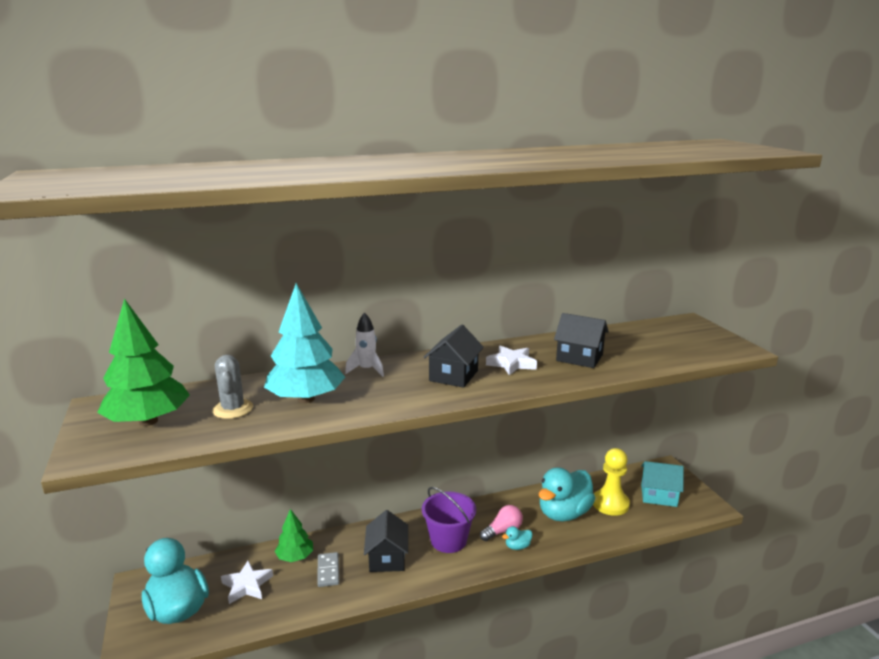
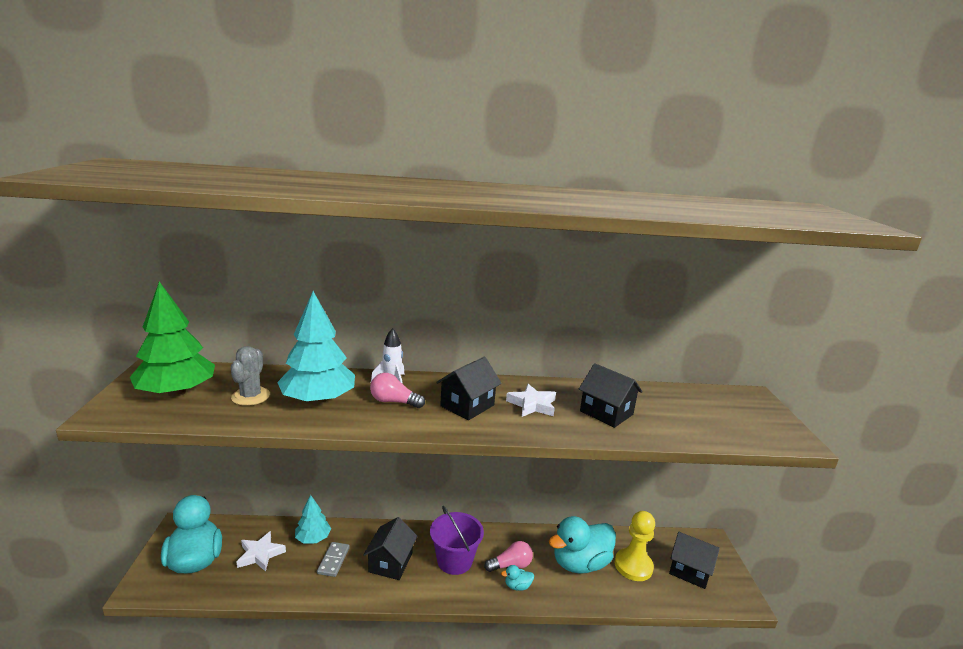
camera: 15 degrees right, 0 degrees up
green tree [275,509,313,562] -> turquoise tree [295,495,331,544]
turquoise house [641,461,684,507] -> black house [669,532,720,589]
none -> pink light bulb [370,373,425,408]

